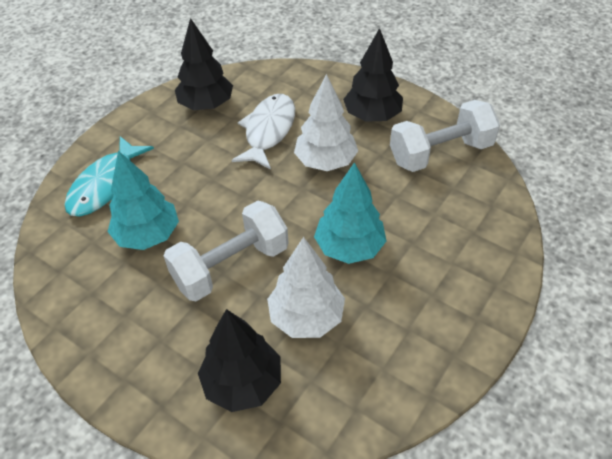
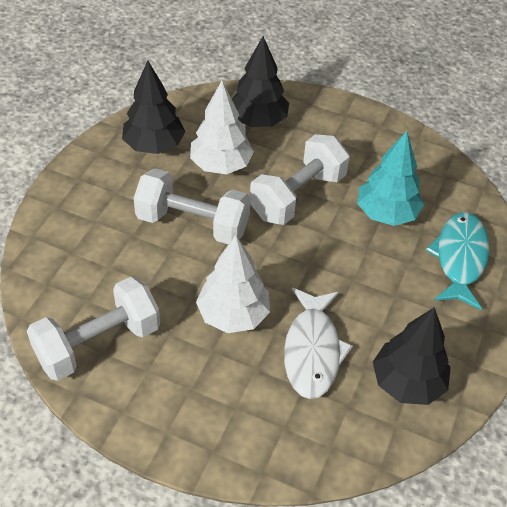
camera: 165 degrees right, 0 degrees up
turquoise tree [314,162,386,264] -> white dumbbell [134,168,251,244]
black tree [343,28,403,122] -> black tree moved to [122,60,185,154]

